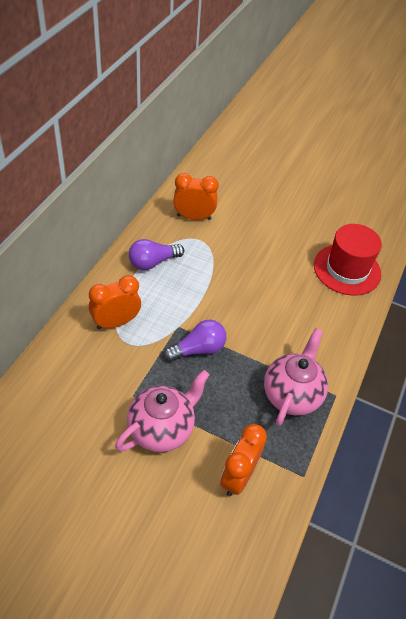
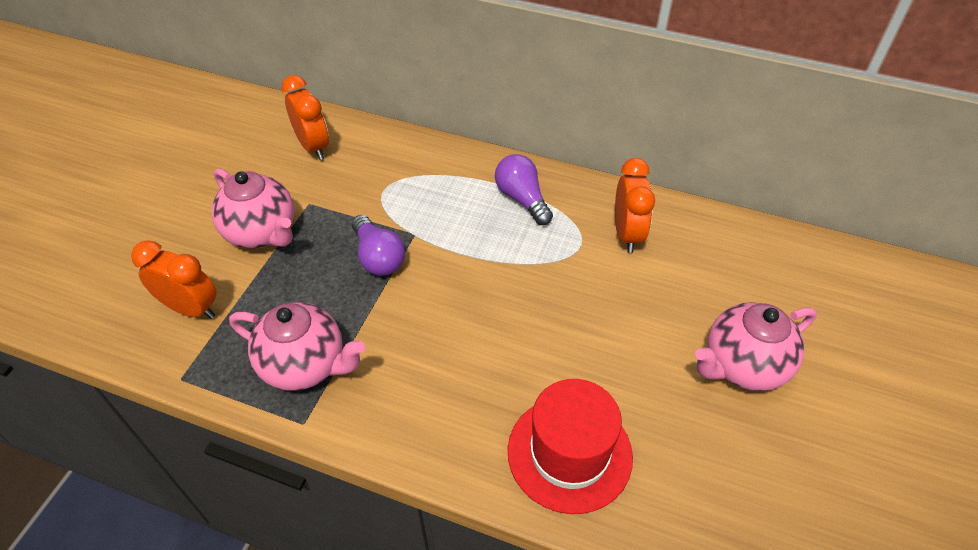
camera: 90 degrees right, 0 degrees up
orange clock [89,275,141,329] -> orange clock moved to [281,75,329,160]
none -> pink teapot [695,302,817,391]

